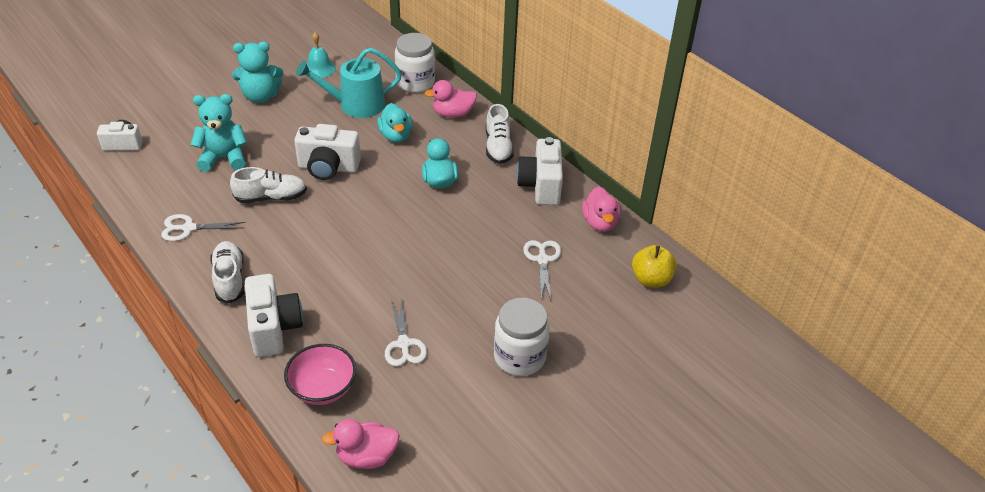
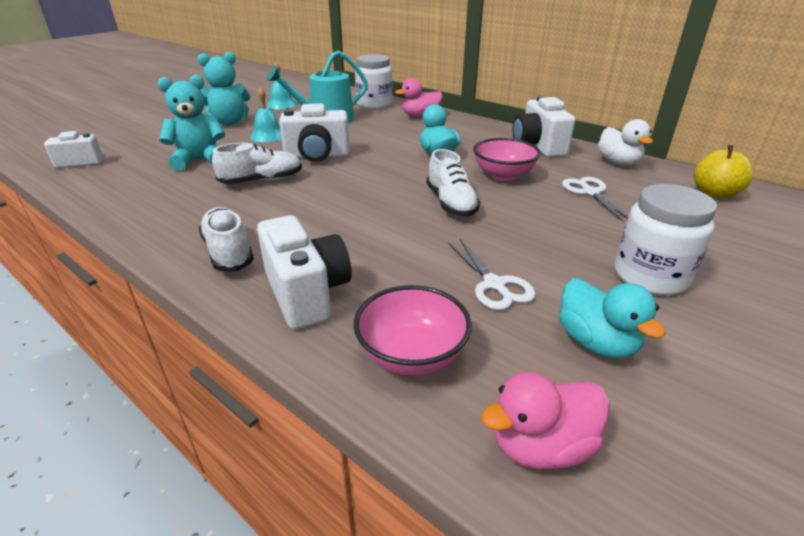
camera: 10 degrees left, 10 degrees down
white scissors [161,214,246,241] -> none
turquoise duck [377,103,413,142] -> turquoise duck moved to [559,278,666,359]
white shoe [486,104,514,164] -> white shoe moved to [427,149,480,217]
pink duck [582,186,621,232] -> white duck [598,119,653,166]
none -> turquoise bell [250,87,282,142]
none -> pink bowl [473,138,541,181]

